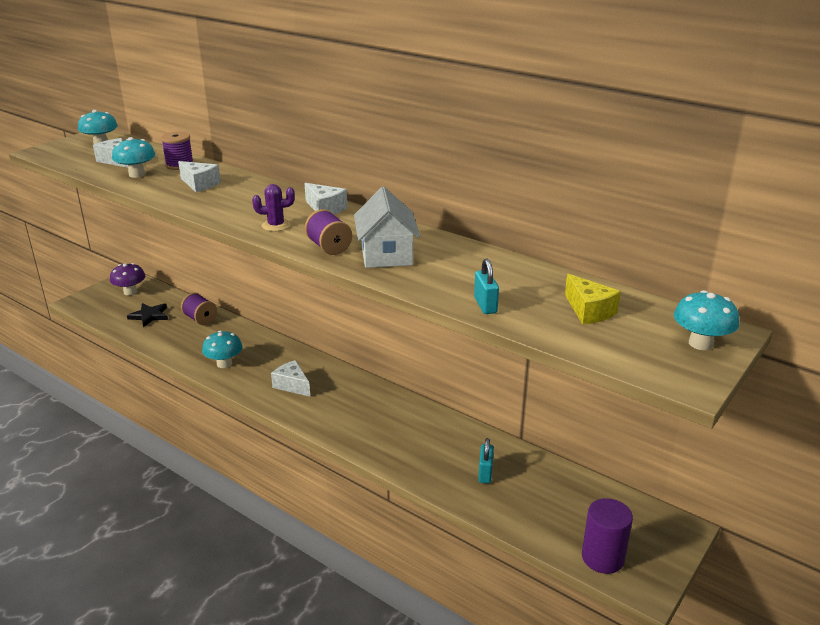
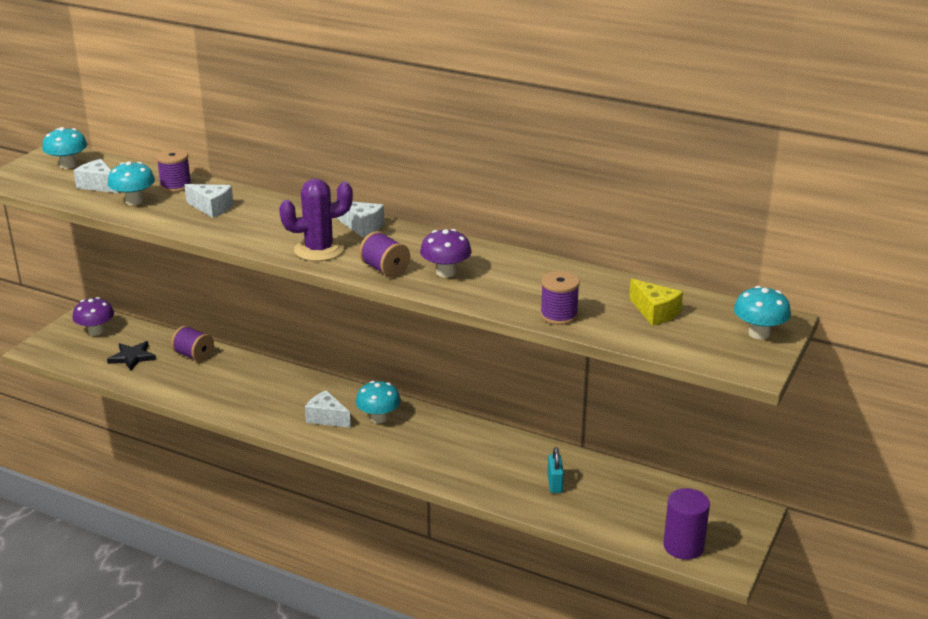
camera: 10 degrees left, 0 degrees up
turquoise mushroom [202,330,242,368] -> turquoise mushroom moved to [356,381,401,423]
purple cactus [252,184,295,231] -> purple cactus [279,179,353,261], size x1.68
white house [354,187,420,268] -> purple mushroom [420,229,472,278]
turquoise padlock [474,259,499,314] -> purple spool [540,271,580,325]

